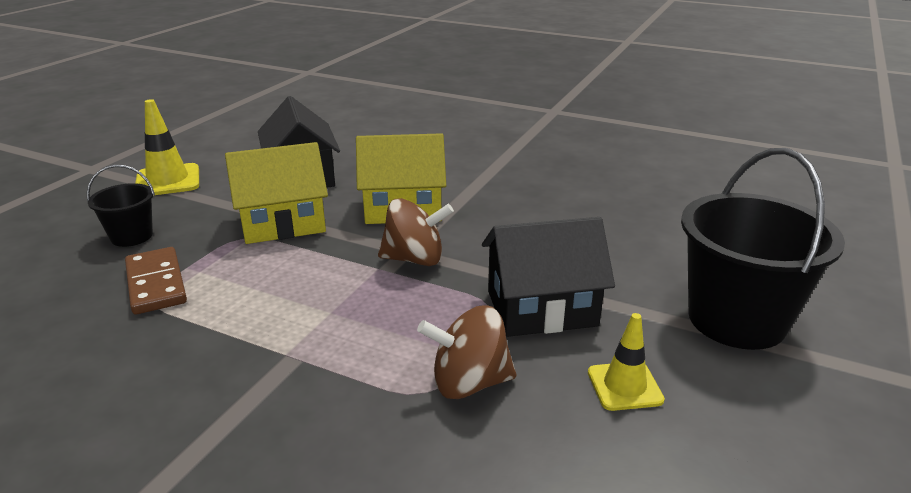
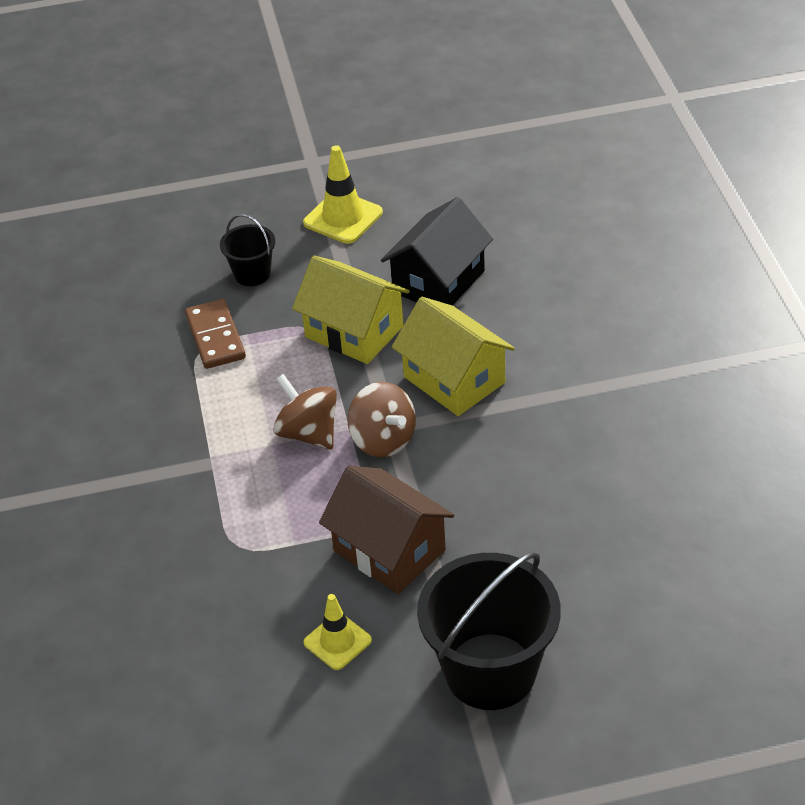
camera: 55 degrees right, 15 degrees up
brown domino [125,247,187,315] -> brown domino turned 45 degrees counterclockwise [185,299,246,369]
brown spinning top [417,306,517,399] -> brown spinning top moved to [273,374,337,449]
black house [482,217,615,337] -> brown house [319,466,454,594]

